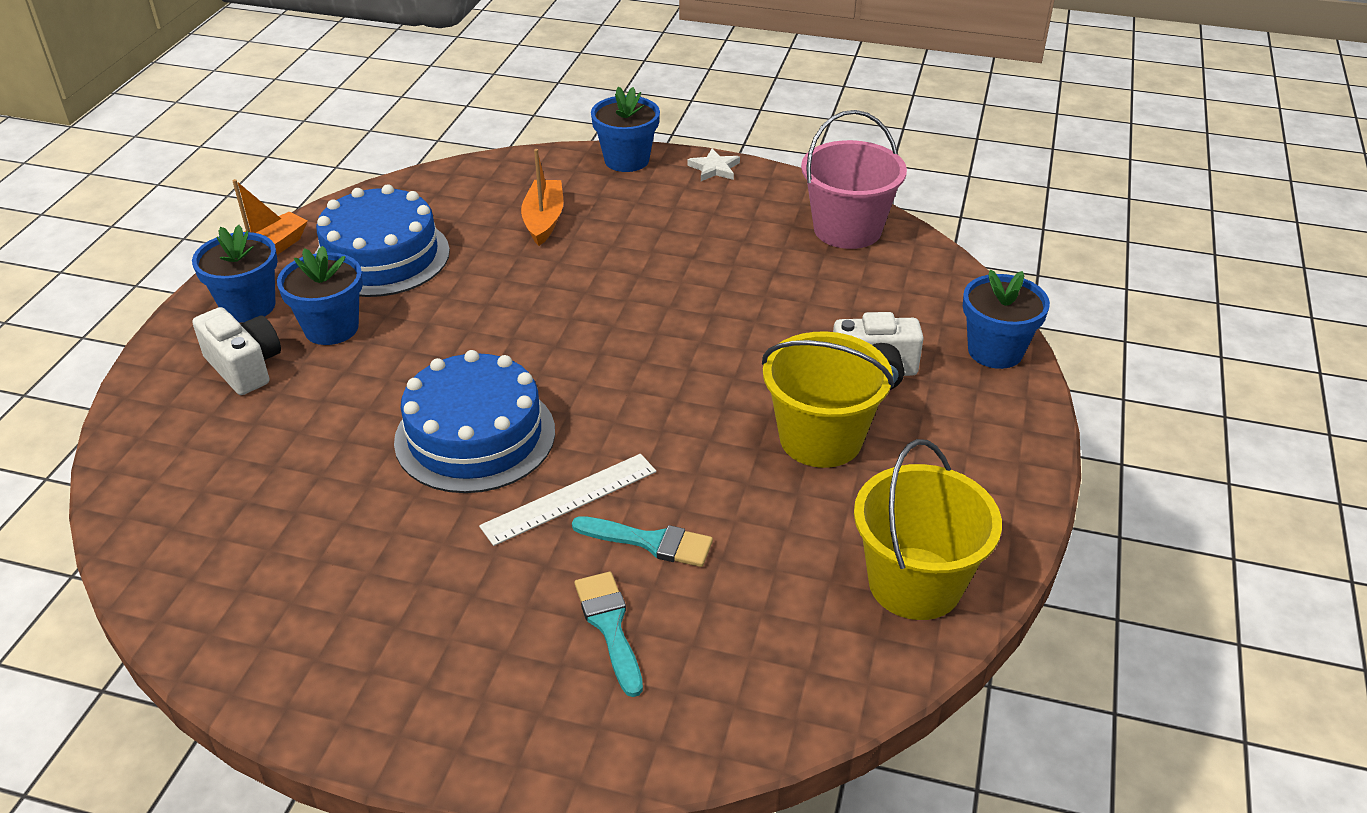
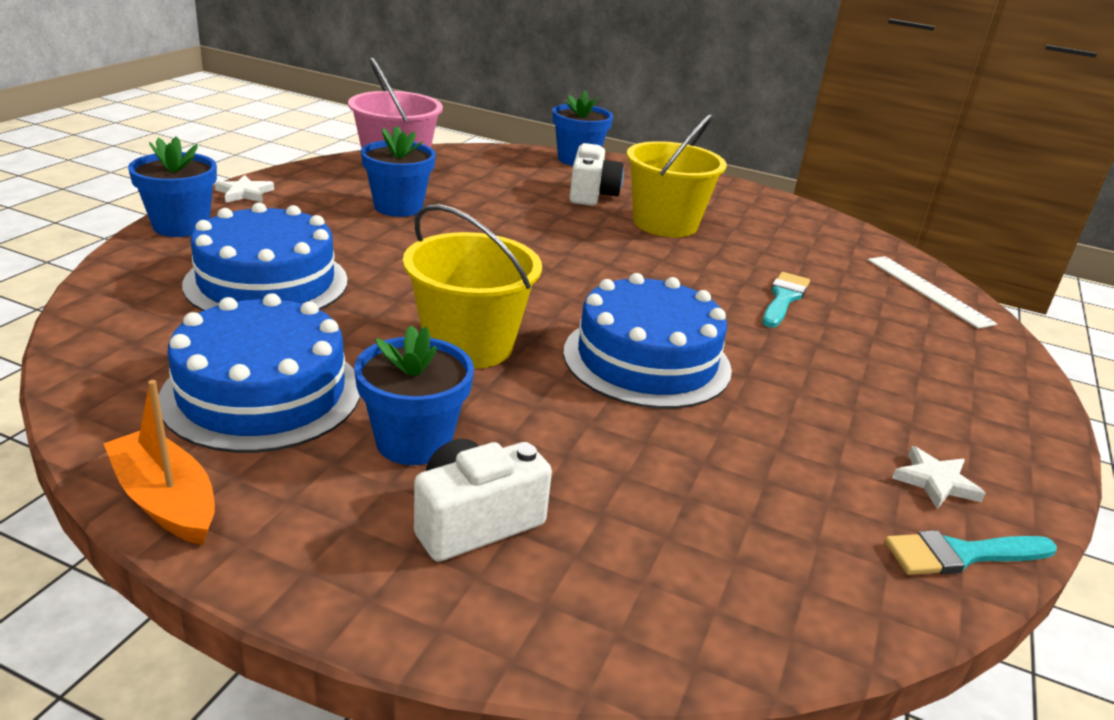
camera: 85 degrees left, 10 degrees down
blue flower pot [192,225,278,323] -> blue flower pot moved to [361,126,436,217]
white ruler [479,454,656,546] -> white ruler moved to [868,256,997,329]
orange boat [521,149,563,246] -> blue cake [182,202,348,311]
turquoise brush [575,572,643,697] -> turquoise brush moved to [885,530,1057,575]
yellow bucket [854,439,1002,620] -> yellow bucket moved to [403,204,542,369]
none -> white star [892,446,985,509]

